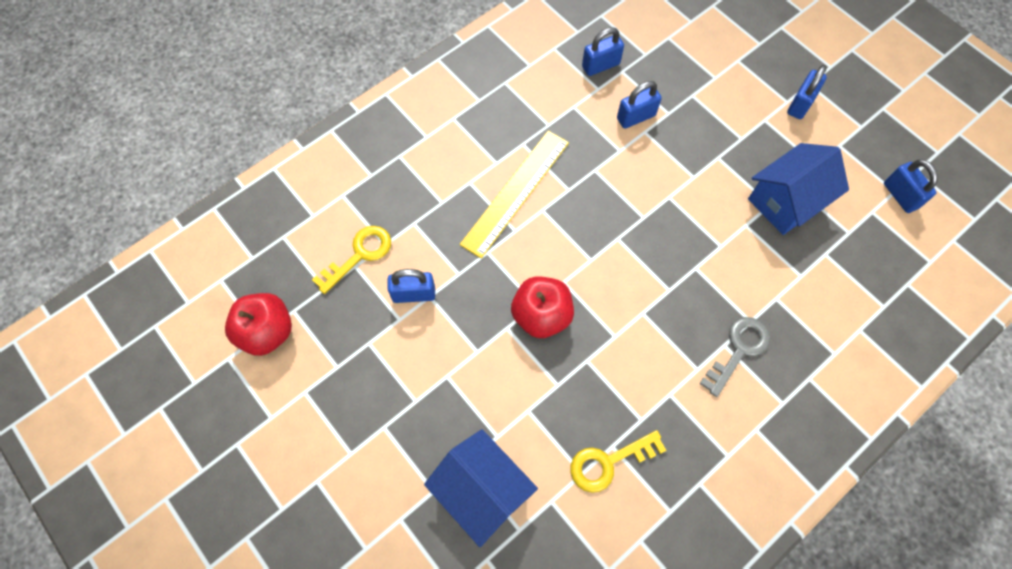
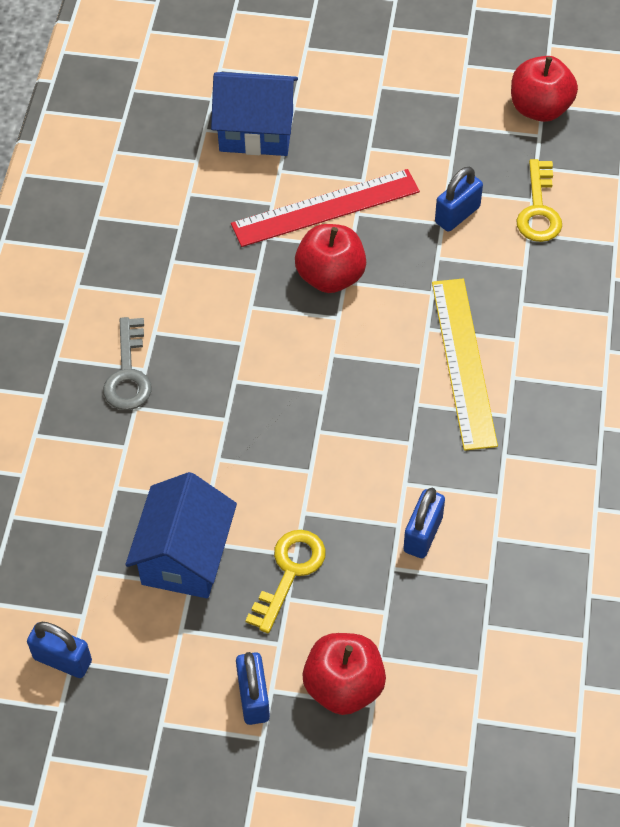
camera: 140 degrees right, 10 degrees down
yellow key [571,430,667,493] -> yellow key moved to [245,530,326,633]
blue padlock [582,27,624,76] -> none
none -> red ruler [231,169,420,247]
none -> red apple [303,633,386,715]

